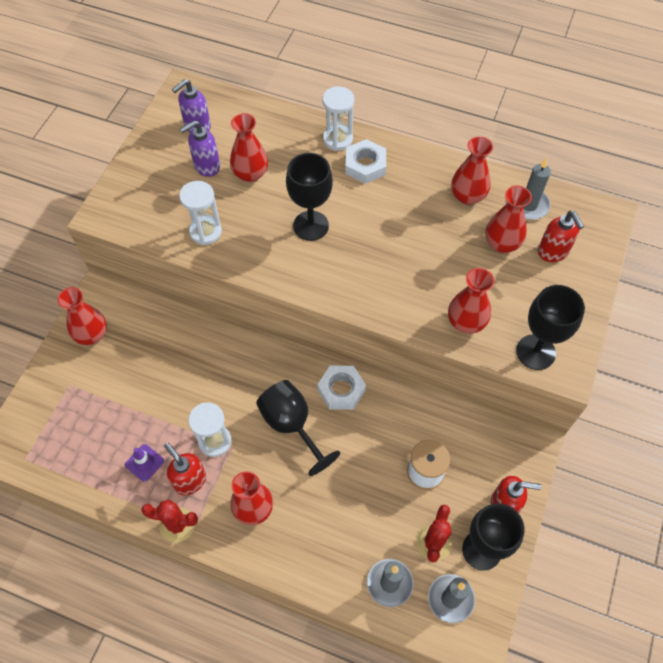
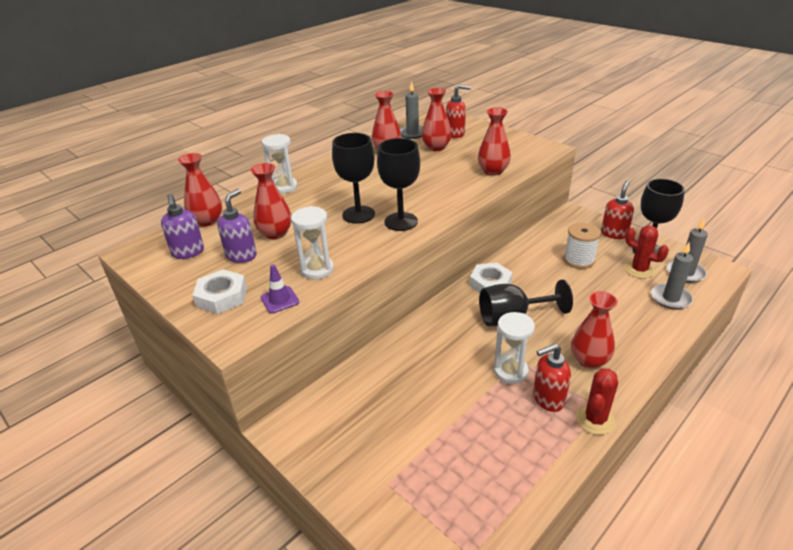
camera: 65 degrees left, 25 degrees down
red vase [58,287,107,345] -> red vase moved to [178,153,222,227]
purple traffic cone [125,444,164,482] -> purple traffic cone moved to [261,264,299,314]
purple soap dispenser [180,120,220,177] -> purple soap dispenser turned 150 degrees counterclockwise [217,189,257,263]
white nut [345,139,386,184] -> white nut moved to [192,269,247,314]
black goblet [516,285,585,370] -> black goblet moved to [377,138,420,231]

